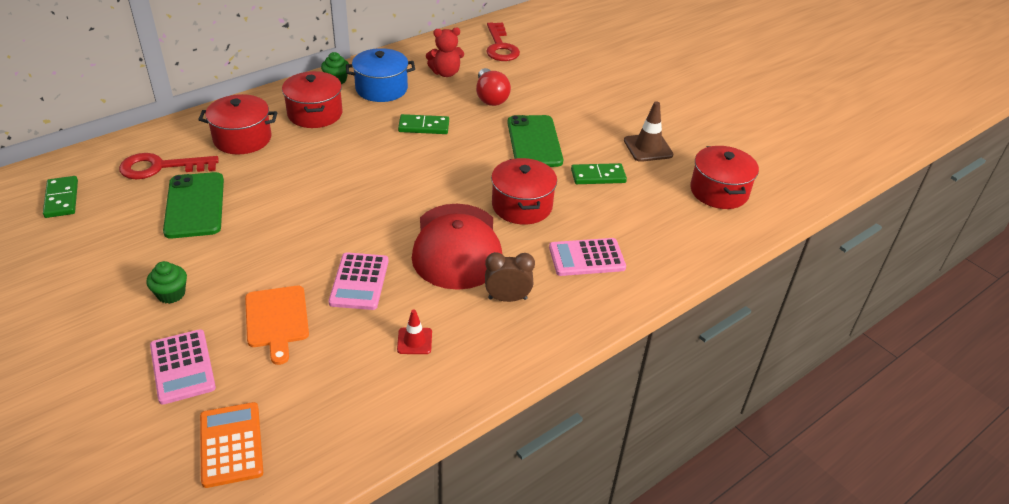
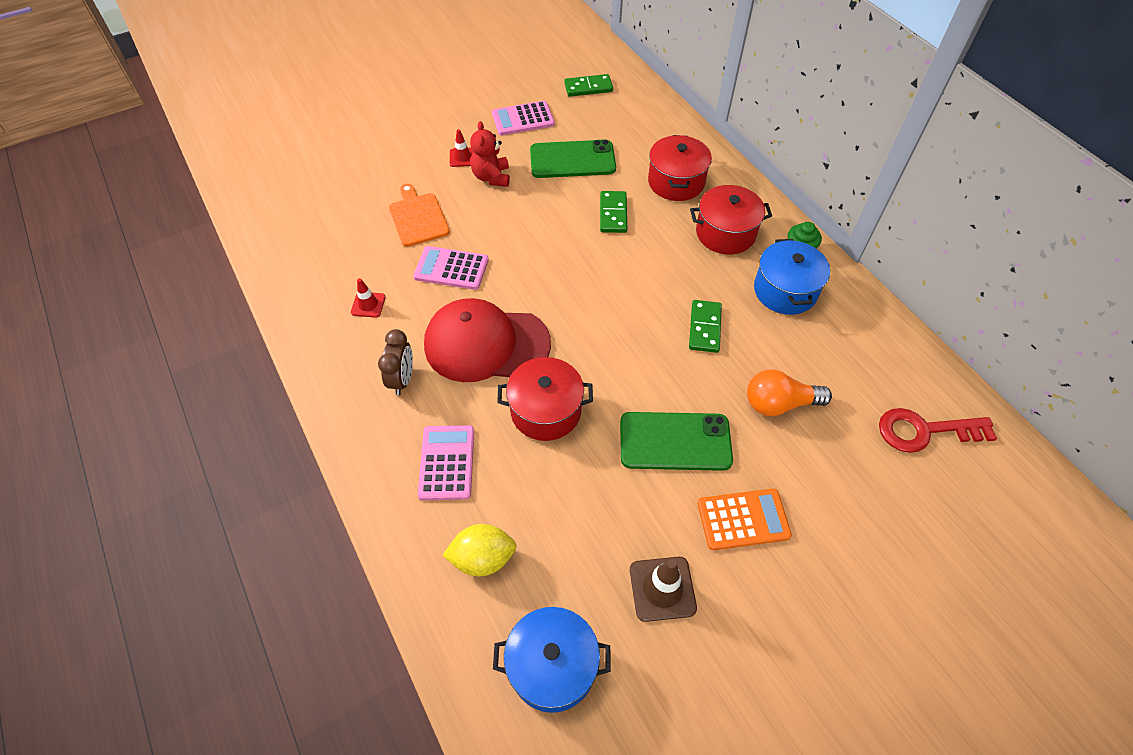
camera: 100 degrees right, 15 degrees up
red key [119,153,219,179] -> none
green cupcake [146,261,187,304] -> red traffic cone [450,129,473,167]
pink calculator [150,329,216,405] -> pink calculator moved to [492,101,555,136]
orange calculator [200,402,263,488] -> orange calculator moved to [697,488,792,550]
orange cutting board [245,286,309,365] -> orange cutting board turned 75 degrees clockwise [389,184,450,247]
red teddy bear [426,27,464,77] -> red teddy bear moved to [470,121,510,187]
red light bulb [476,68,511,106] -> orange light bulb [747,370,832,416]
green domino [571,163,627,184] -> green domino moved to [600,191,627,233]
red pot [690,146,759,209] -> blue pot [493,607,611,713]
none -> yellow lemon [442,524,517,576]

